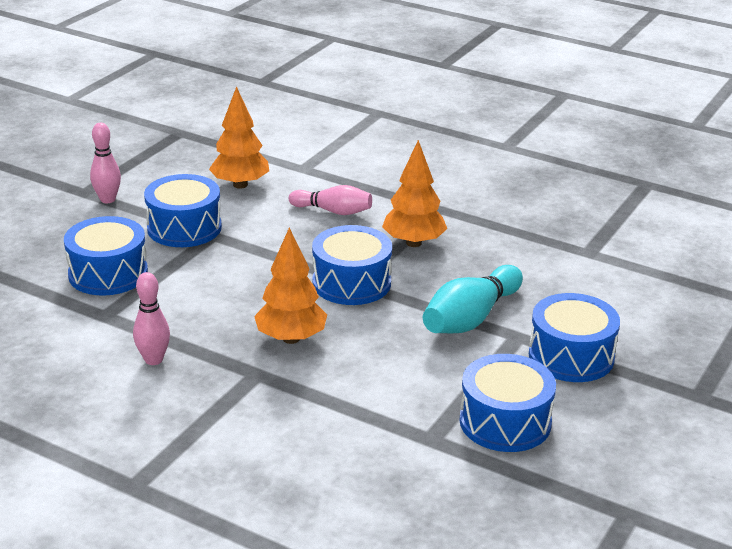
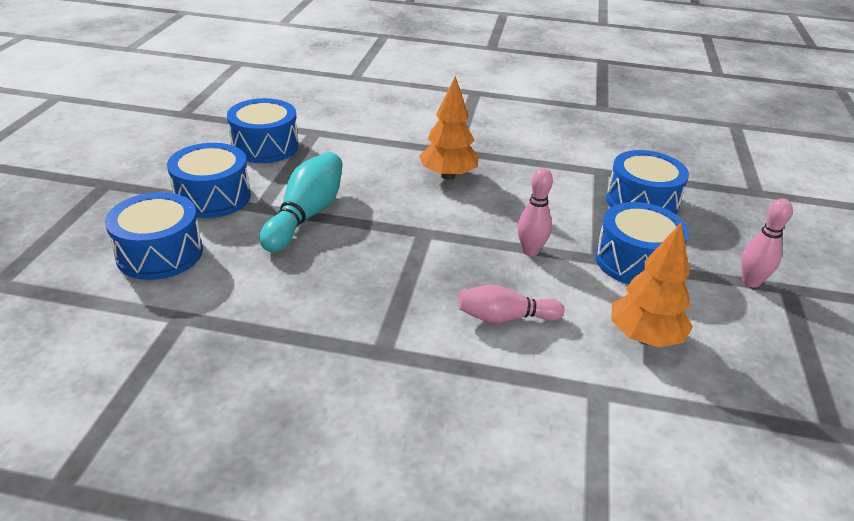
camera: 160 degrees right, 5 degrees up
pink bowling pin [133,272,170,365] -> pink bowling pin moved to [518,168,553,256]
blue drum [312,225,392,305] -> blue drum moved to [105,192,203,280]
orange tree [382,140,447,247] -> none

